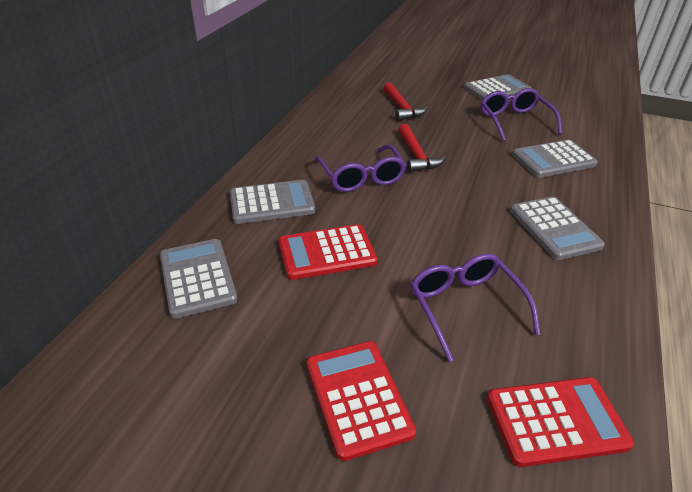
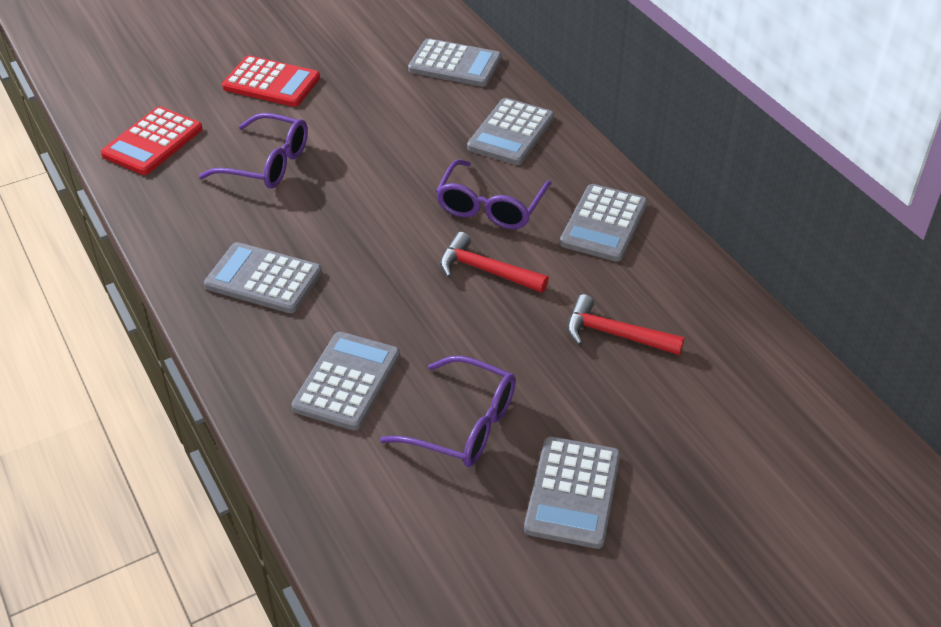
camera: 130 degrees right, 5 degrees up
red calculator [279,224,377,280] -> none
purple glasses [315,145,406,192] -> purple glasses turned 90 degrees counterclockwise [436,159,552,229]
none -> grey calculator [560,184,648,262]

